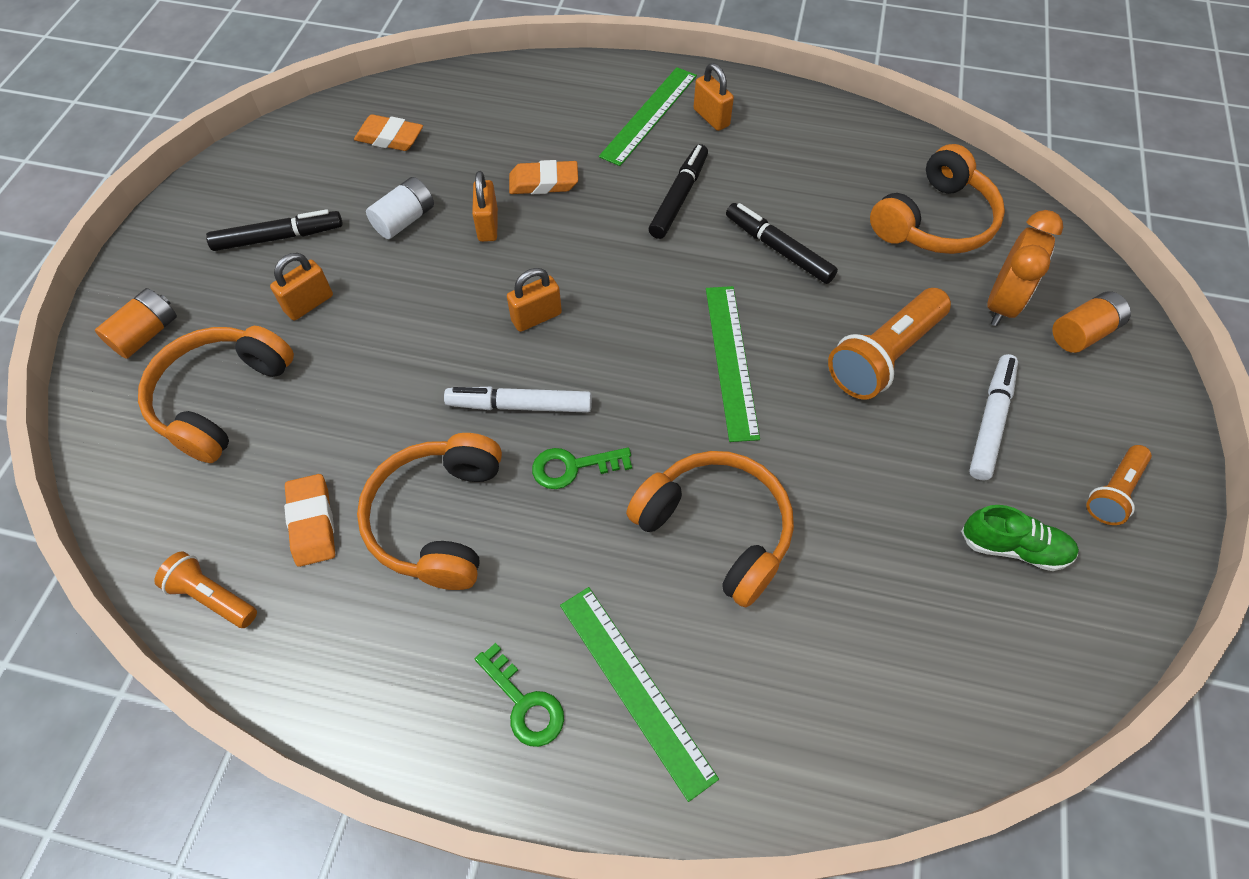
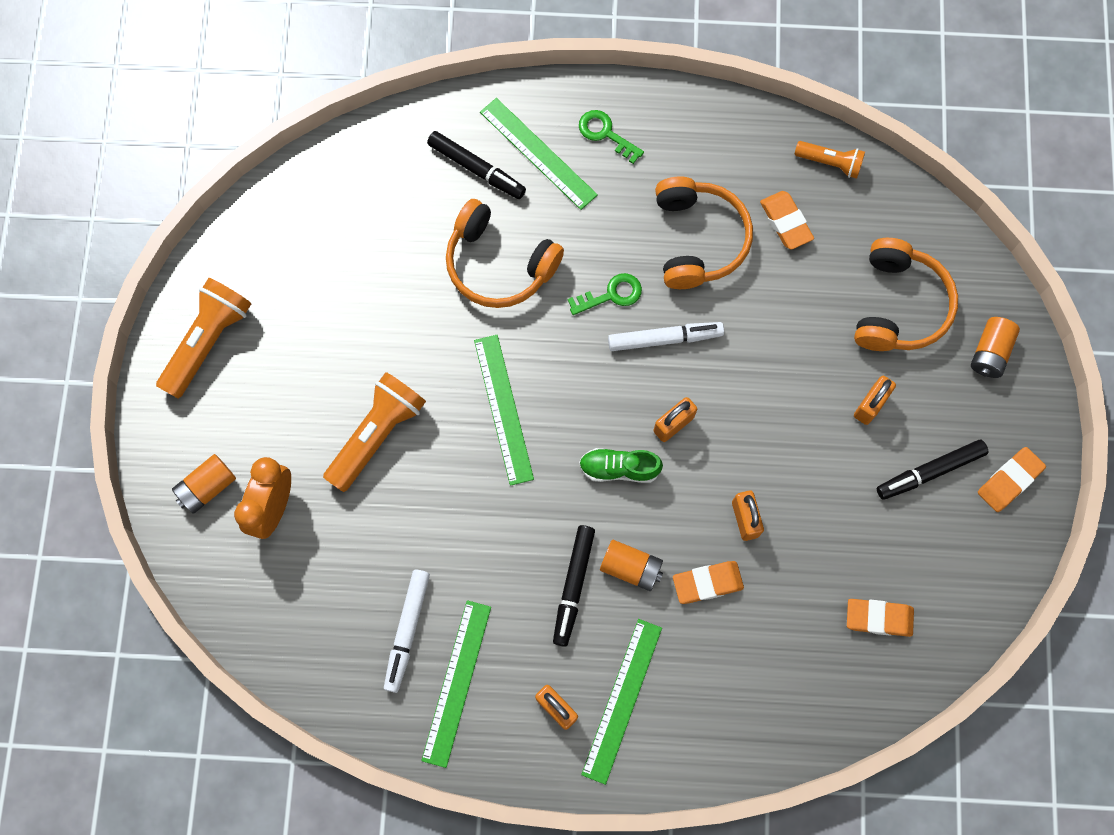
camera: 170 degrees right, 15 degrees up
white battery [366,177,434,239] -> none
black marker [726,203,838,284] -> black marker moved to [427,131,526,199]
orange headphones [870,144,1005,254] -> none
green shoe [961,505,1079,571] -> green shoe moved to [579,448,663,483]
white marker [969,354,1018,480] -> white marker moved to [384,569,430,693]
orange flashlight [1086,445,1152,525] -> orange flashlight [156,278,252,399], size x1.72
none -> green ruler [421,600,491,768]
none -> orange battery [600,540,663,591]
none -> orange eraser [978,447,1046,512]

